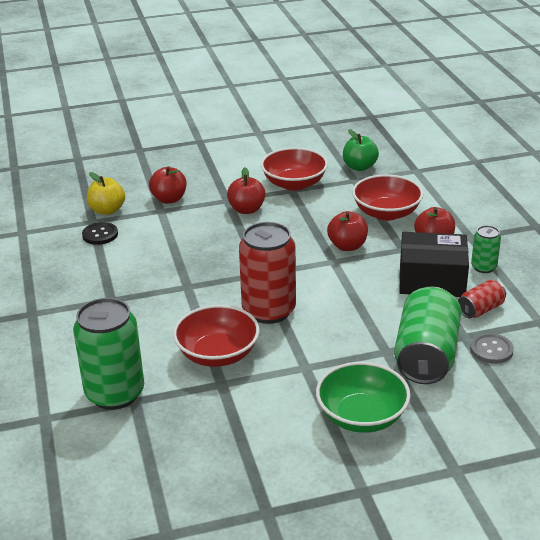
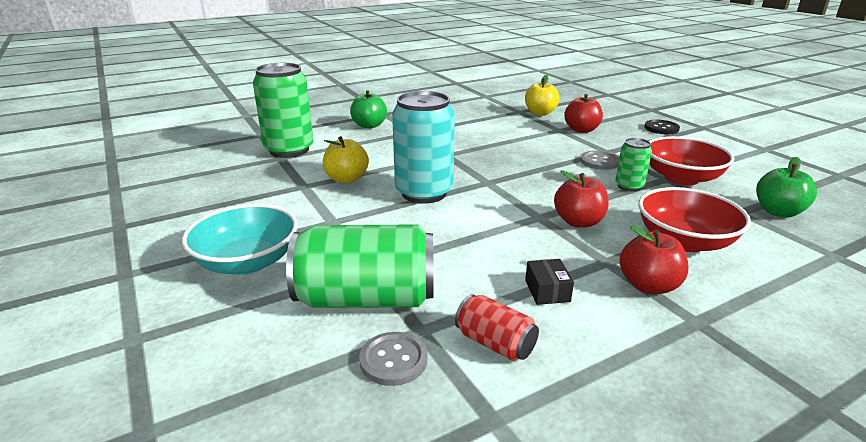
camera: 75 degrees right, 5 degrees down
black button [82,222,118,245] -> black button moved to [644,120,680,134]
red bowl [173,305,260,367] -> yellow apple [323,136,369,183]
red apple [227,167,266,214] -> grey button [580,151,619,170]
red can [239,222,296,324] -> turquoise can [392,91,455,204]
green bowl [316,362,411,433] -> turquoise bowl [182,204,298,275]
black box [399,232,469,297] -> black box [525,259,574,305], size x0.42
green can [471,225,501,273] -> green can moved to [615,138,652,192]
none -> green apple [350,90,387,129]

